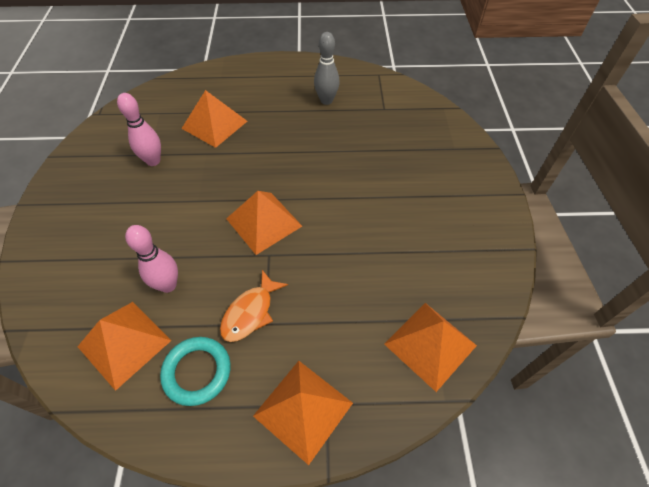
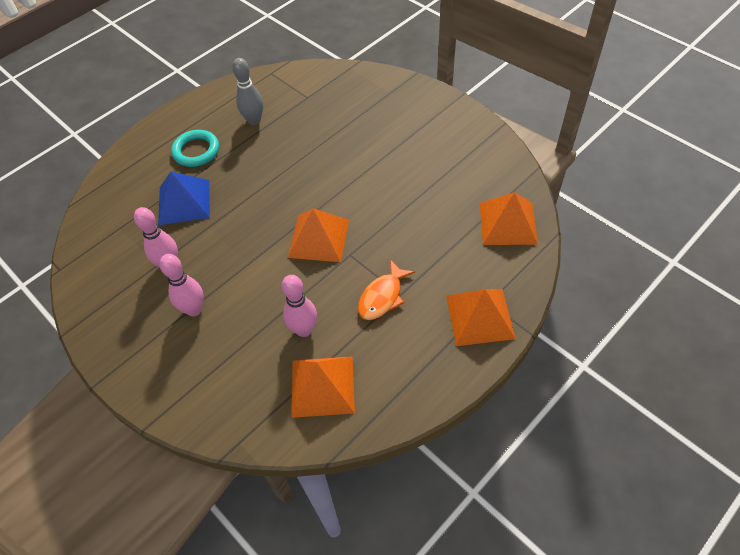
camera: 40 degrees left, 0 degrees up
turquoise ring [160,337,231,406] -> turquoise ring moved to [171,130,219,167]
orange pyramid [181,90,247,148] -> blue pyramid [158,172,210,225]
orange fish [220,270,288,342] -> orange fish turned 45 degrees clockwise [358,259,415,320]
none -> pink bowling pin [159,254,204,316]

